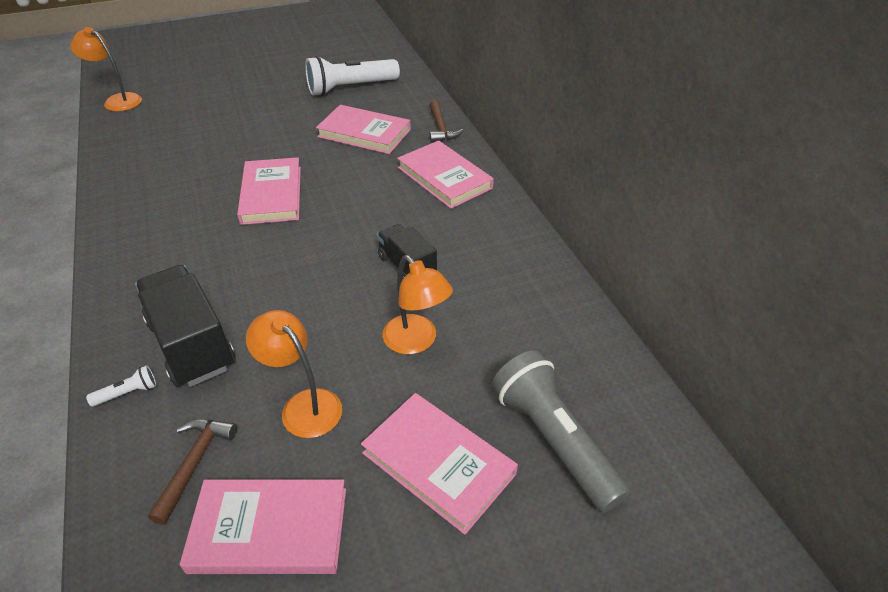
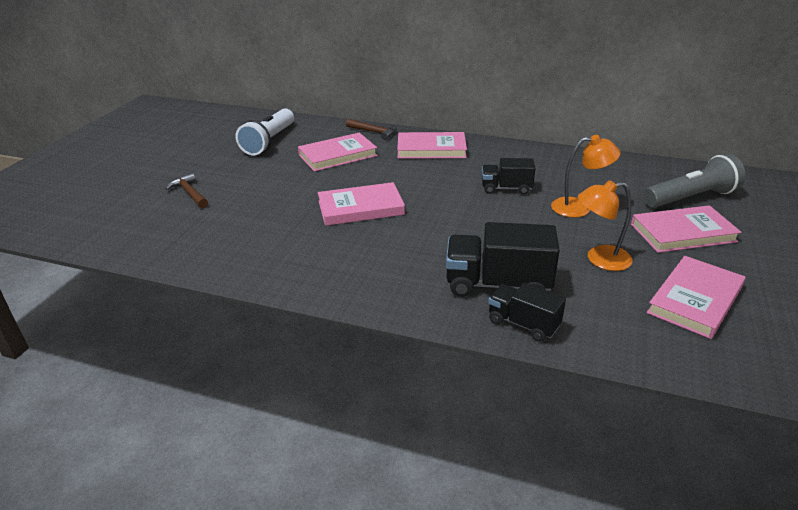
camera: 50 degrees left, 10 degrees down
orange lamp [70,27,142,111] -> none
white flashlight [86,365,156,407] -> black truck [488,283,566,342]
brown hammer [148,419,237,525] -> brown hammer moved to [165,173,208,208]
pink book [237,157,301,225] -> pink book turned 45 degrees counterclockwise [318,182,405,226]
grey flashlight [492,350,630,513] -> grey flashlight turned 150 degrees clockwise [643,154,746,208]

